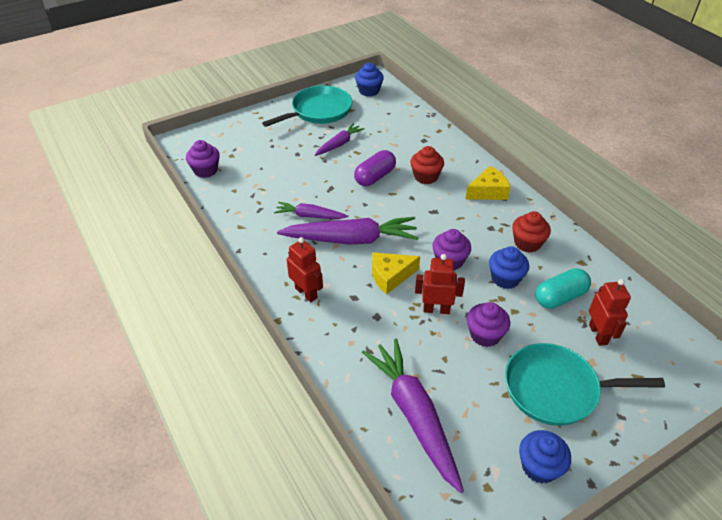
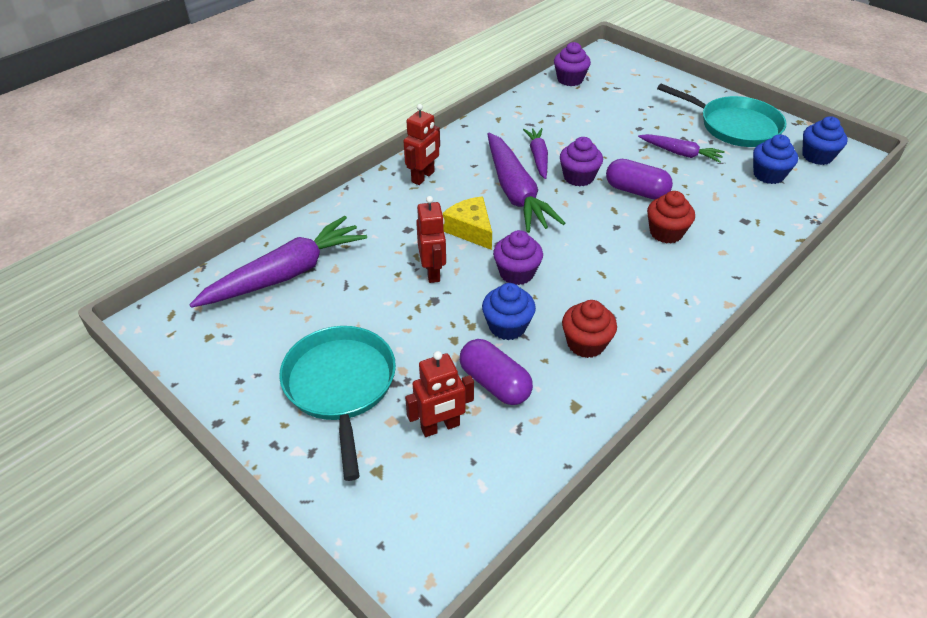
camera: 75 degrees right, 0 degrees up
yellow cheese [465,166,510,200] -> none
purple cupcake [467,302,510,347] -> purple cupcake moved to [560,137,603,186]
blue cupcake [519,430,571,484] -> blue cupcake moved to [753,134,798,184]
turquoise capsule [535,268,591,309] -> purple capsule [460,339,533,405]

